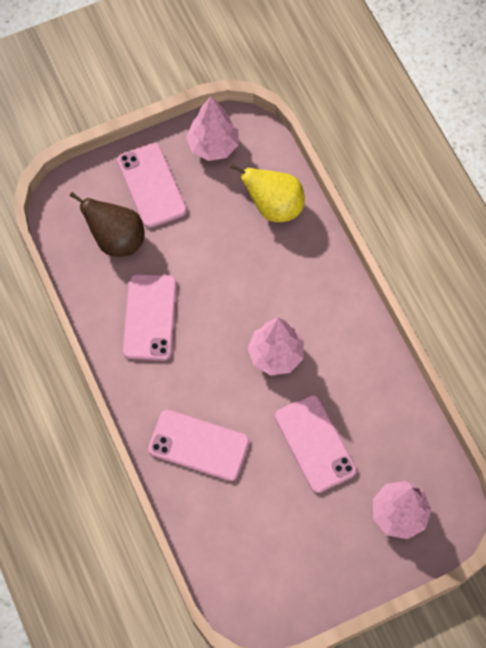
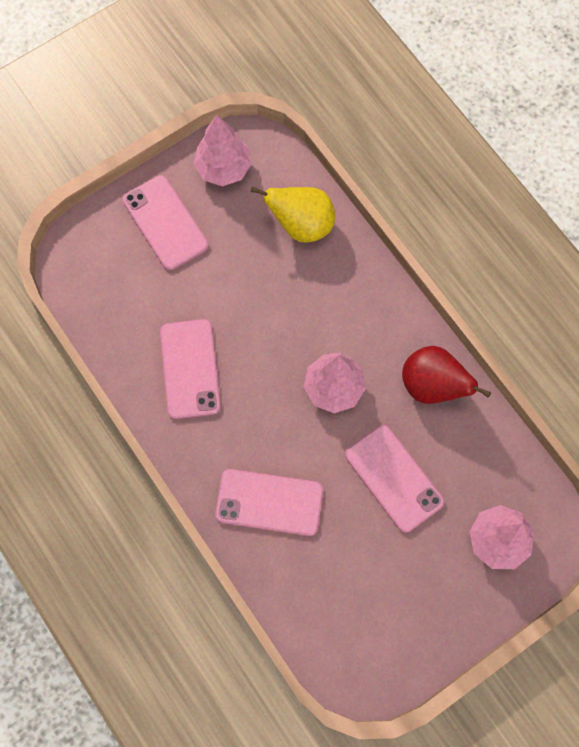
camera: 10 degrees left, 5 degrees up
brown pear [69,192,145,257] -> none
none -> red pear [402,346,491,404]

